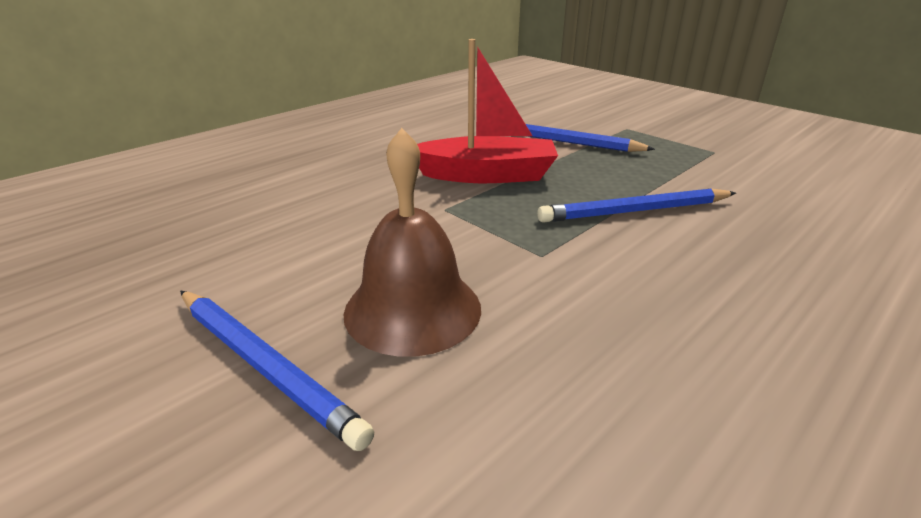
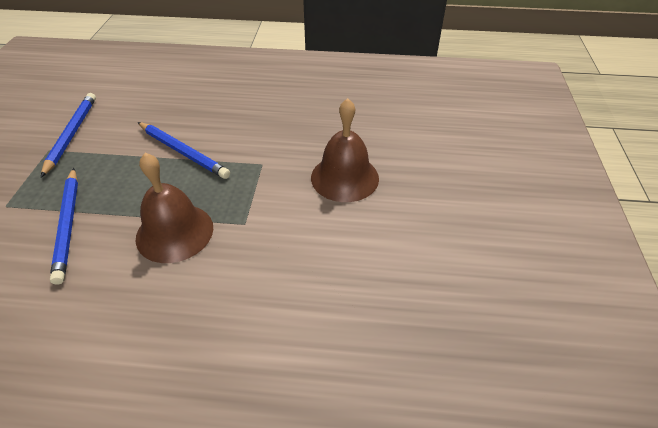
camera: 130 degrees left, 15 degrees up
blue pencil [180,291,374,451] -> blue pencil moved to [41,93,96,177]
red boat [417,39,558,183] -> brown bell [136,153,213,263]

